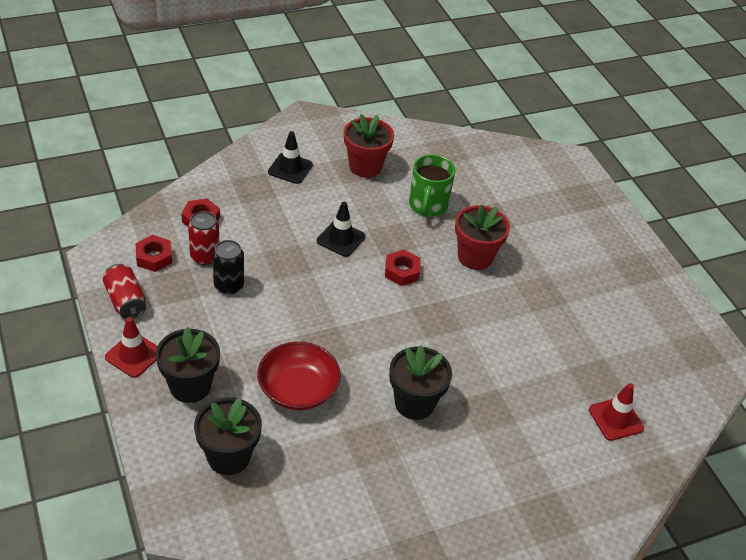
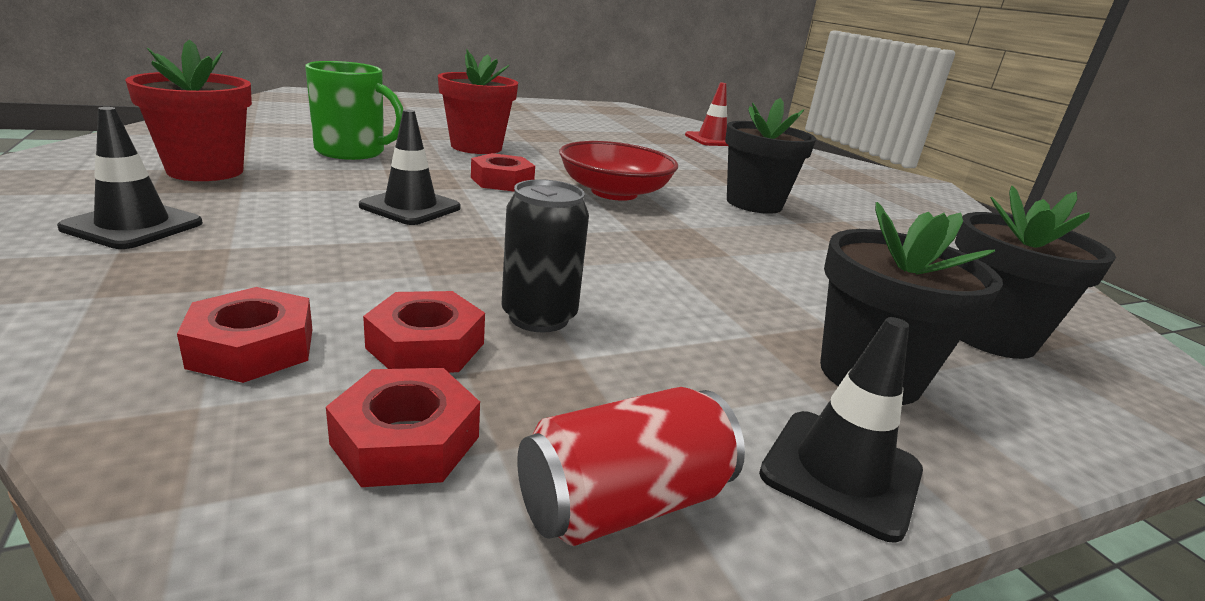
camera: 90 degrees left, 20 degrees down
red traffic cone [105,317,157,378] -> black traffic cone [759,317,923,543]
red can [188,211,219,265] -> red nut [363,291,485,373]
red bowl [257,342,341,410] -> red bowl moved to [559,141,678,201]

